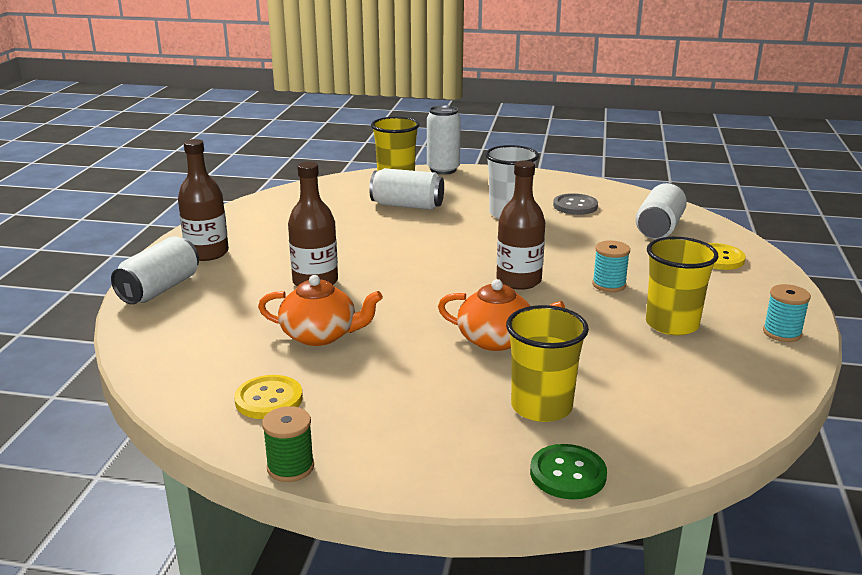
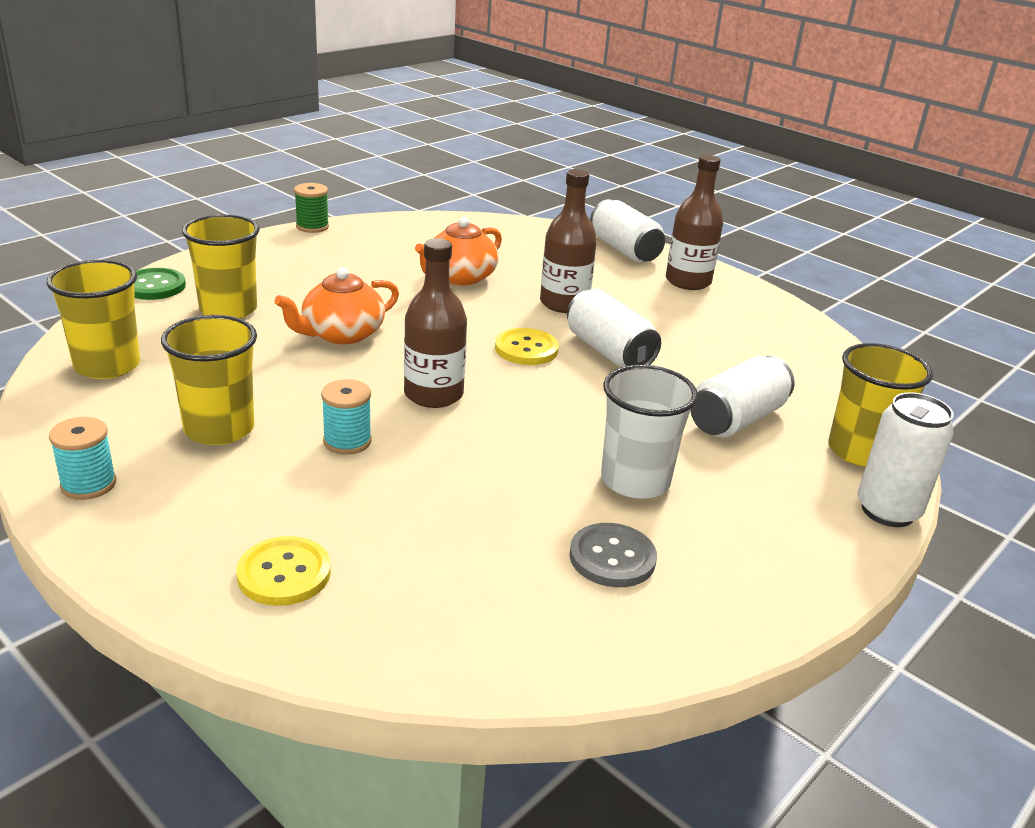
camera: 120 degrees right, 5 degrees up
yellow button [234,375,303,419] -> yellow button moved to [495,328,559,365]
white can [635,183,687,239] -> white can moved to [567,289,661,367]
none -> yellow cup [46,260,140,379]

